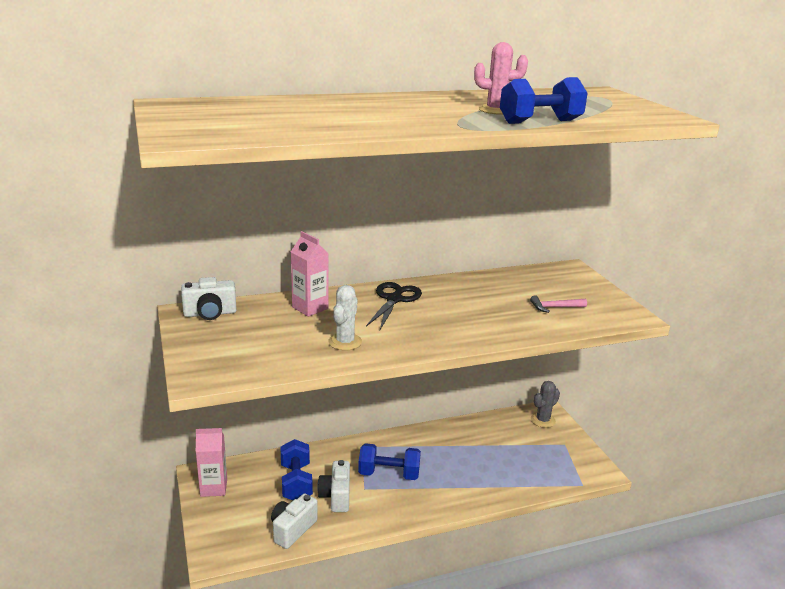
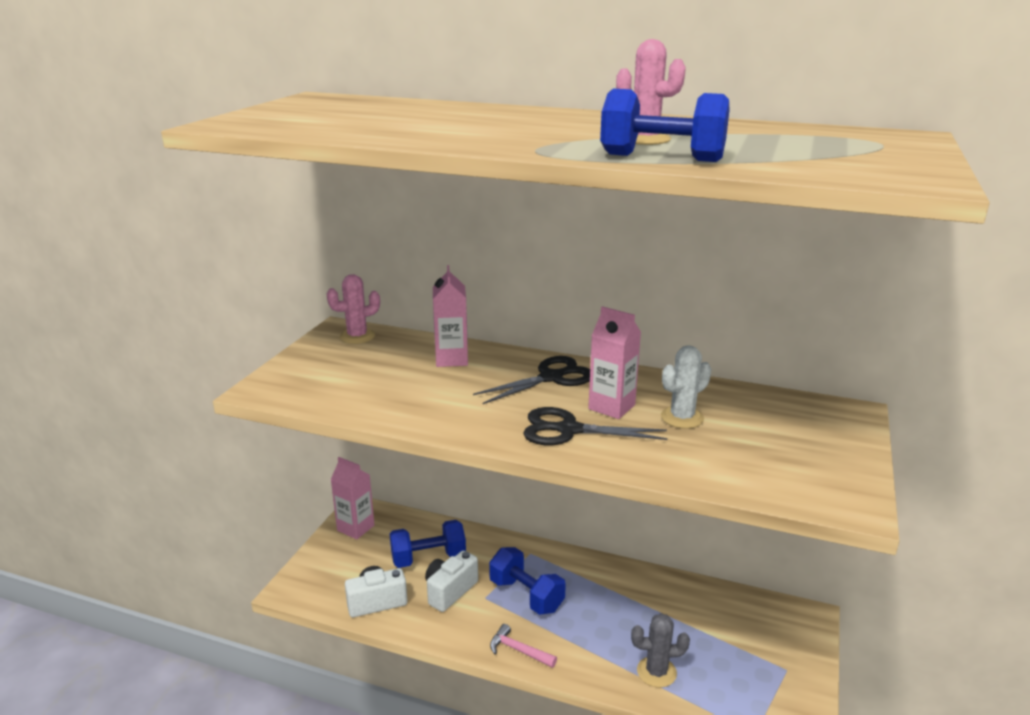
camera: 40 degrees right, 0 degrees up
white camera [181,277,237,320] -> pink cactus [327,274,380,344]
blue dumbbell [280,439,313,500] -> blue dumbbell turned 45 degrees clockwise [390,520,466,568]
white cactus [328,285,362,351] -> white cactus moved to [661,345,711,429]
pink hammer [530,295,587,313] -> pink hammer moved to [490,624,557,668]
grey cactus [531,381,560,428] -> grey cactus moved to [631,613,690,688]
none -> black scissors [523,407,667,445]
none -> pink carton [588,306,641,419]

